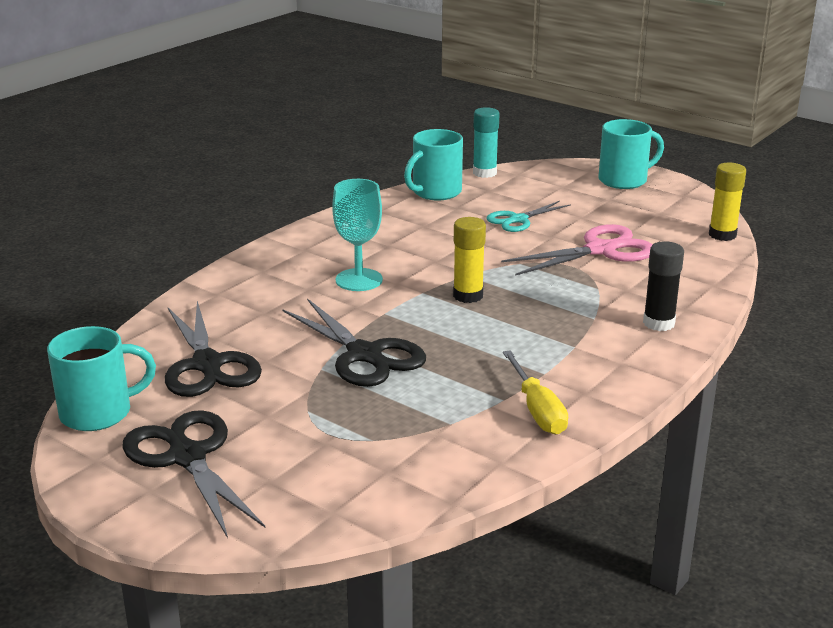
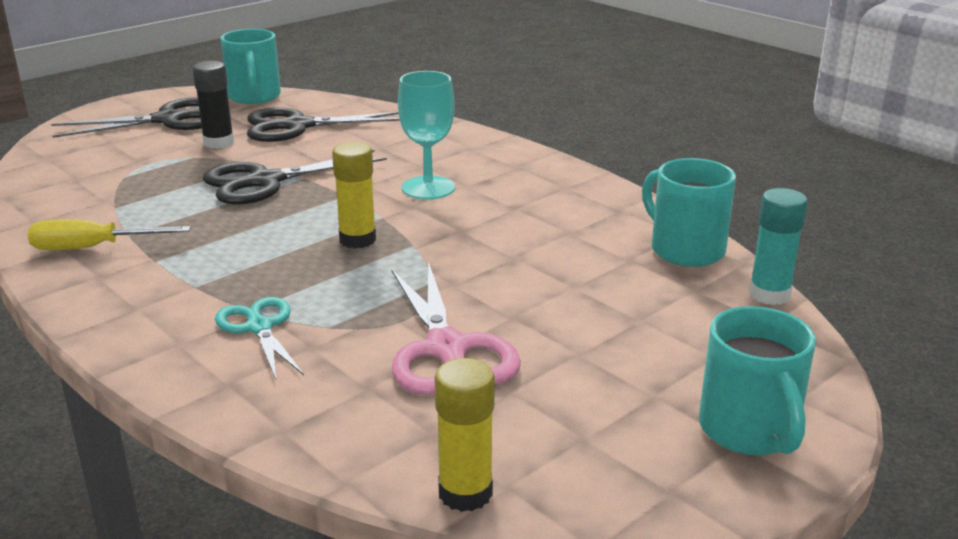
camera: 100 degrees right, 0 degrees up
turquoise scissors [486,201,571,232] -> turquoise scissors moved to [215,297,304,379]
black glue stick [643,241,684,331] -> black glue stick moved to [193,61,234,149]

